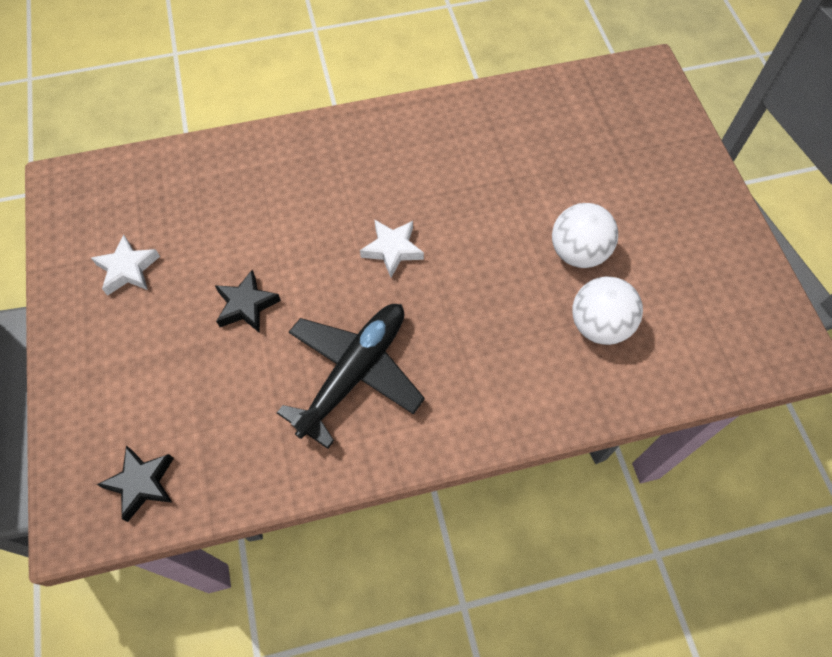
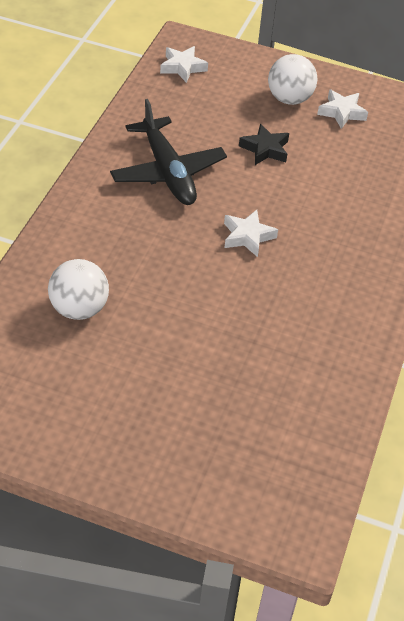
camera: 120 degrees right, 15 degrees down
black star [97,446,174,522] -> white star [160,46,208,83]
white ball [552,203,618,268] -> white ball moved to [268,54,318,105]

